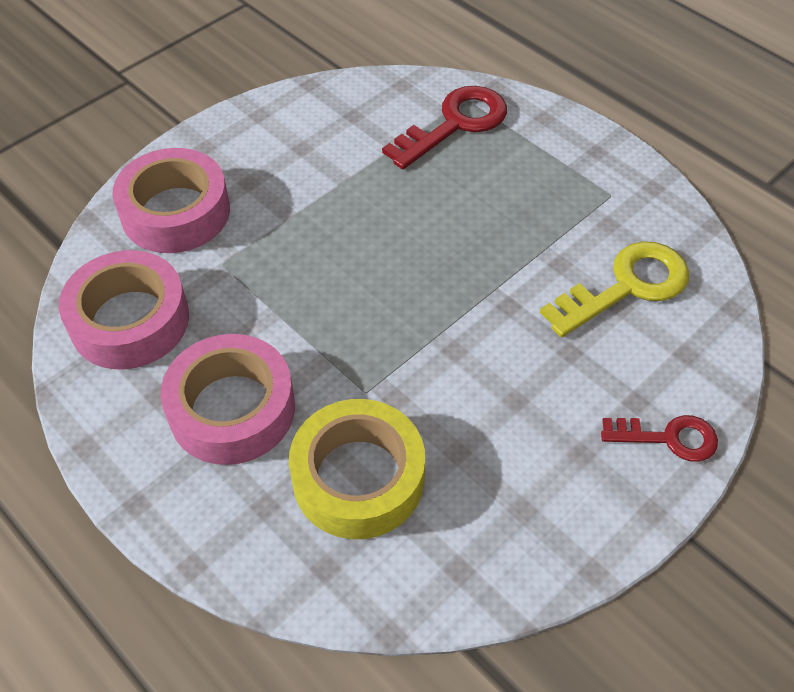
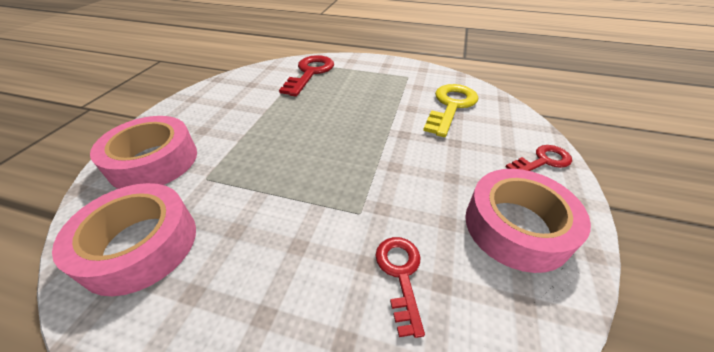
camera: 30 degrees left, 10 degrees down
pink tape [161,334,295,465] -> pink tape moved to [465,169,591,273]
yellow tape [289,399,425,539] -> red key [375,237,425,338]

